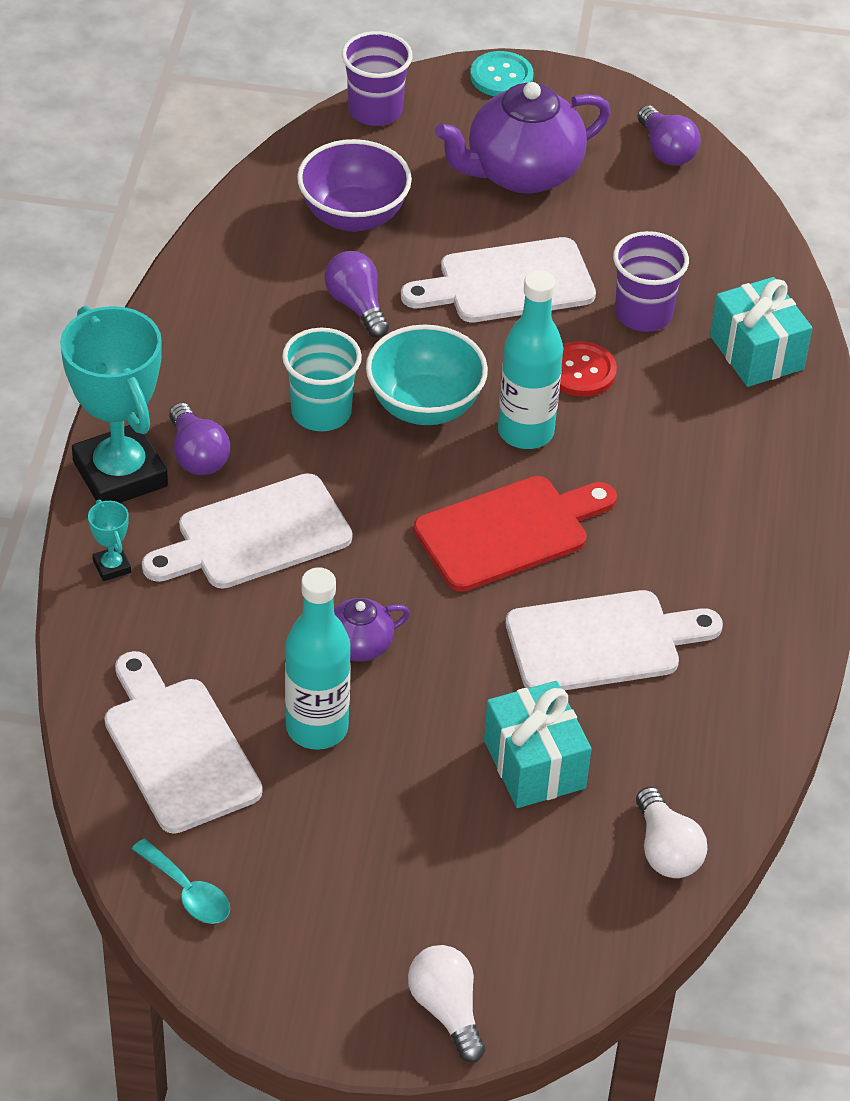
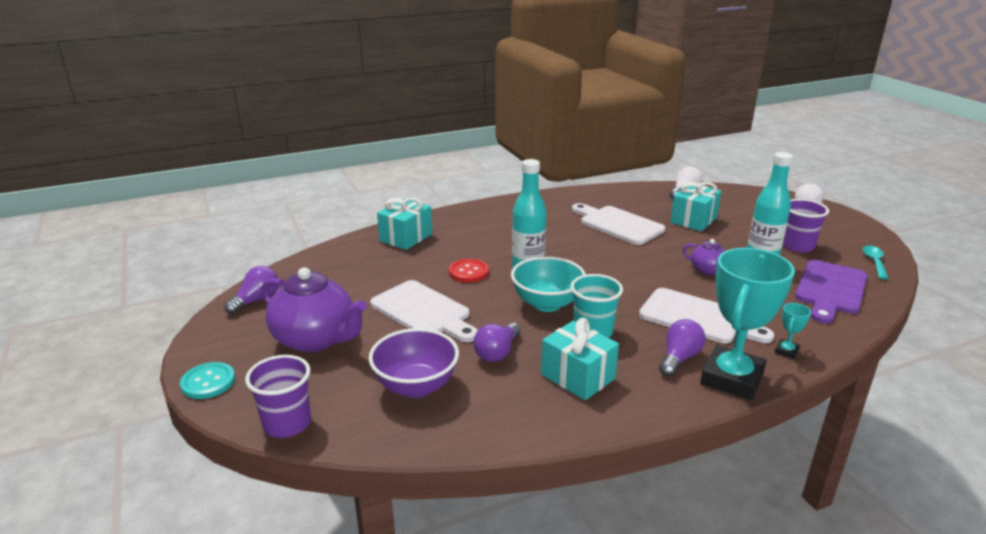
camera: 120 degrees left, 20 degrees down
white cutting board [104,651,262,834] -> purple cutting board [795,260,868,324]
red cutting board [414,476,617,592] -> none
purple cup [613,231,689,332] -> purple cup moved to [783,199,829,253]
none -> turquoise gift [541,318,619,400]

